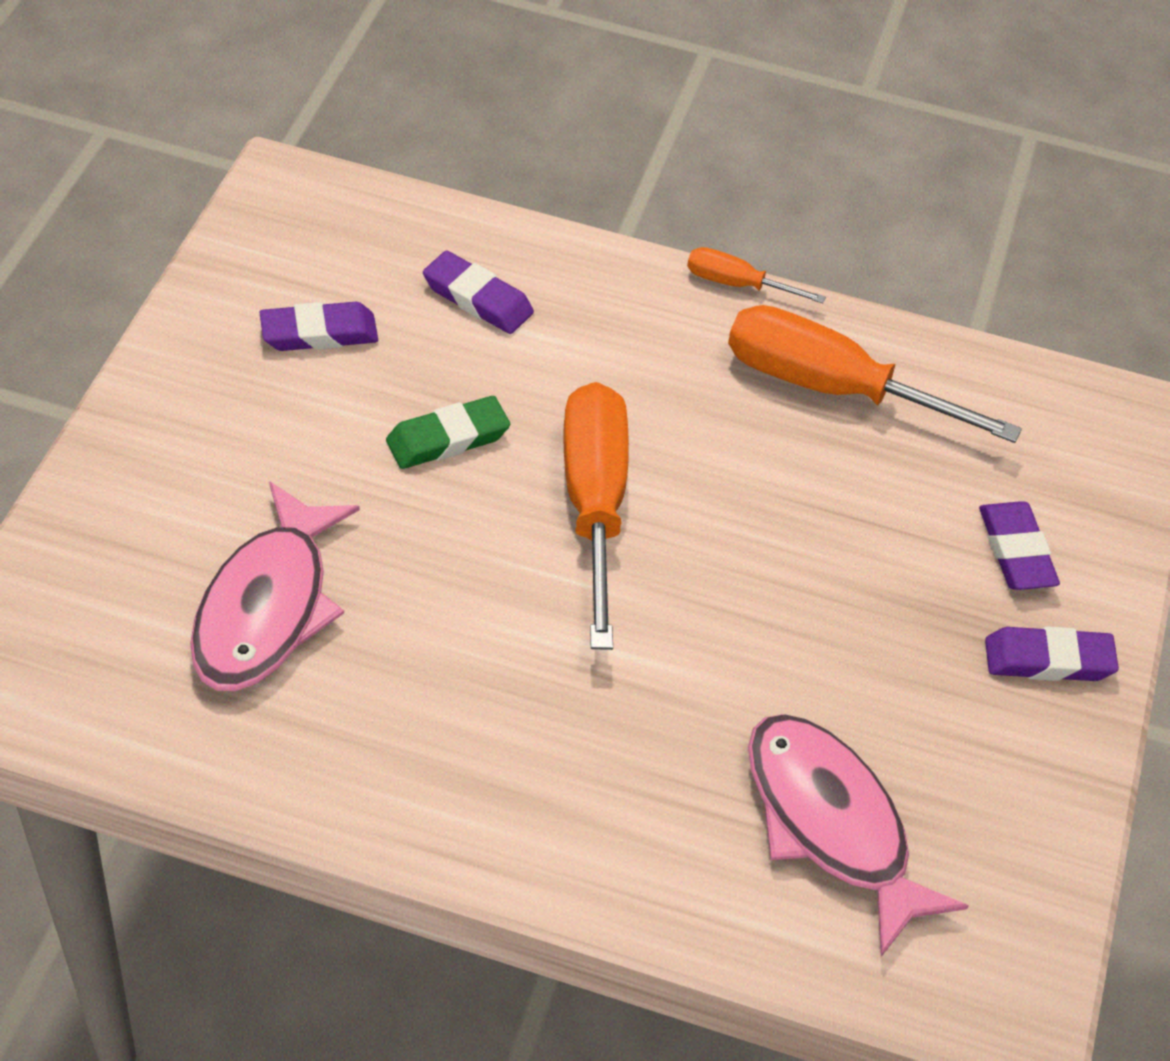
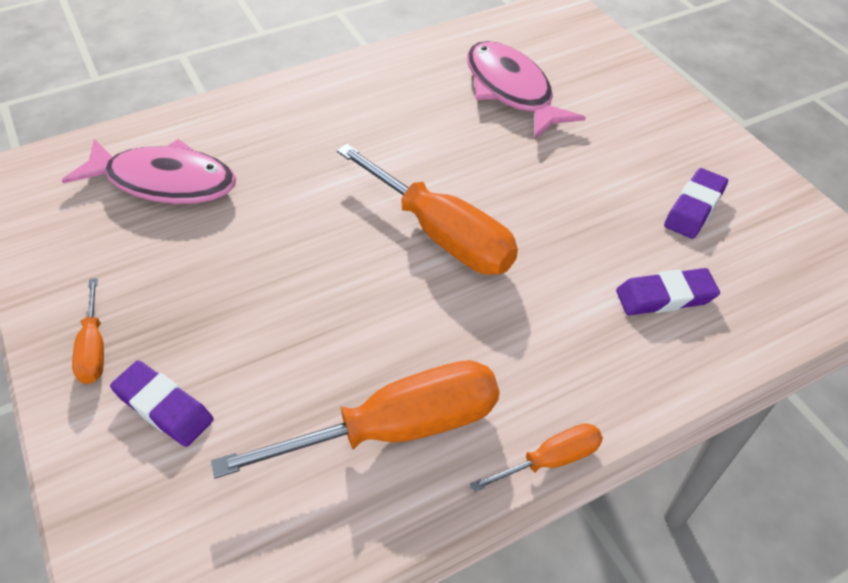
camera: 140 degrees right, 0 degrees up
green eraser [386,396,510,469] -> none
purple eraser [985,626,1119,681] -> orange screwdriver [72,278,104,384]

